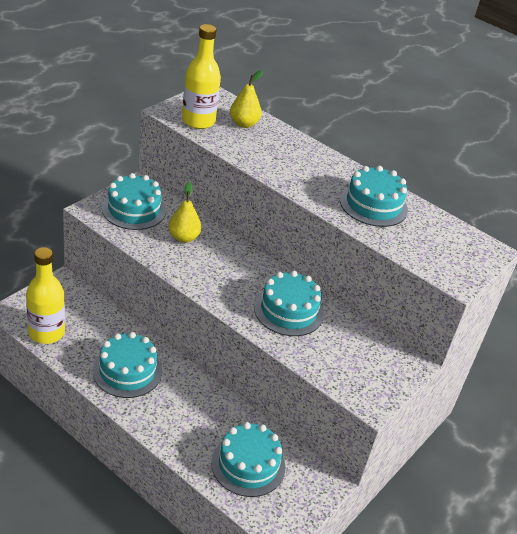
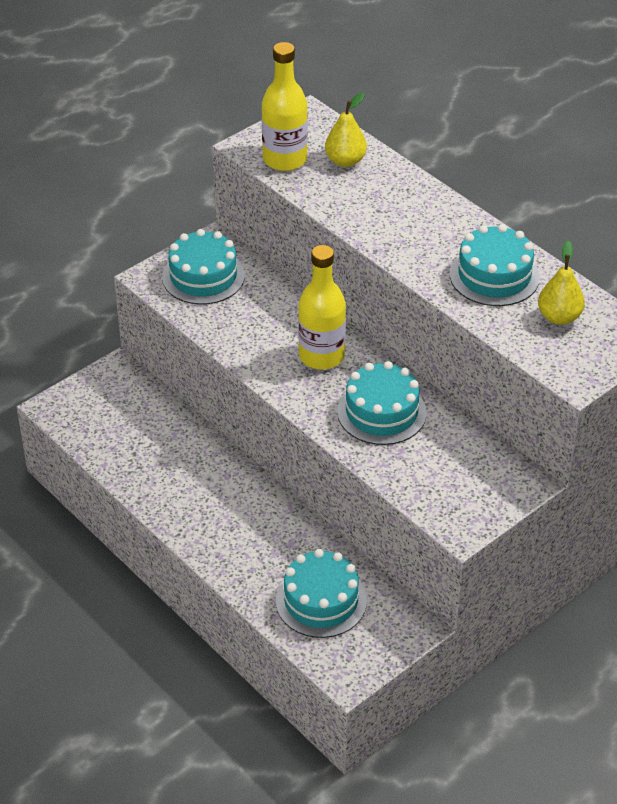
camera: 15 degrees right, 5 degrees up
yellow bottle [26,247,65,344] -> yellow bottle moved to [298,245,346,369]
turquoise cake [93,332,162,398] -> none
yellow pear [168,182,201,243] -> yellow pear moved to [538,241,585,325]

